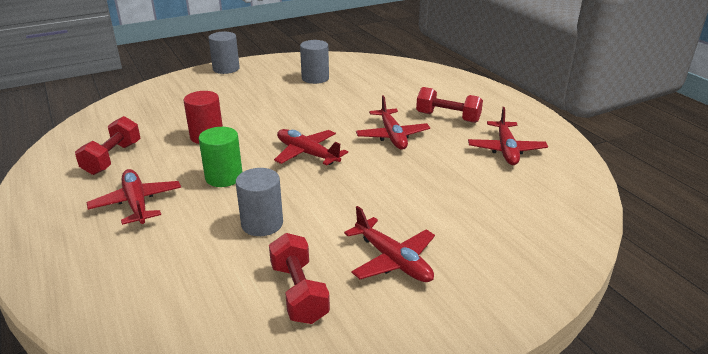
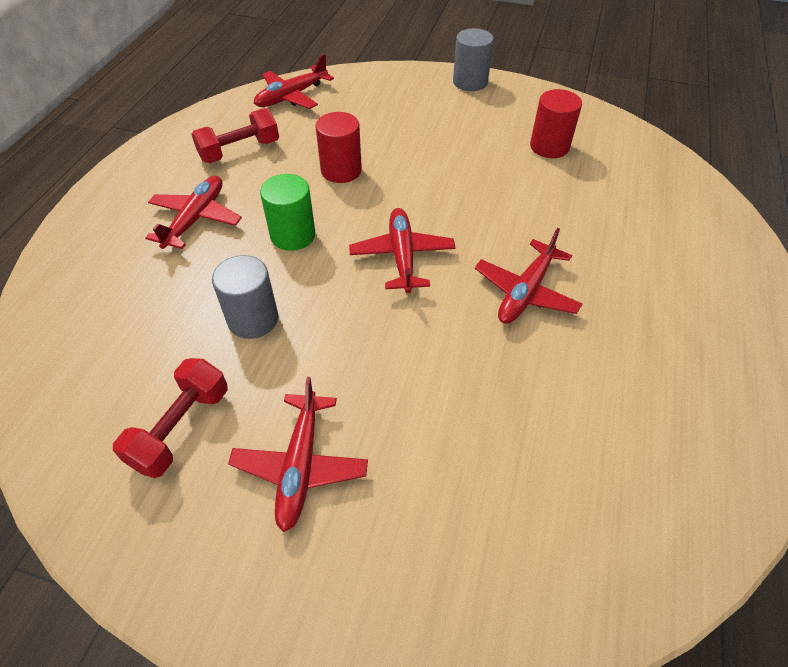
camera: 45 degrees right, 20 degrees up
grey cylinder [300,40,329,84] -> red cylinder [530,89,582,158]
red dumbbell [416,87,483,123] -> none
red plane [468,107,548,165] -> red plane moved to [254,54,334,109]

